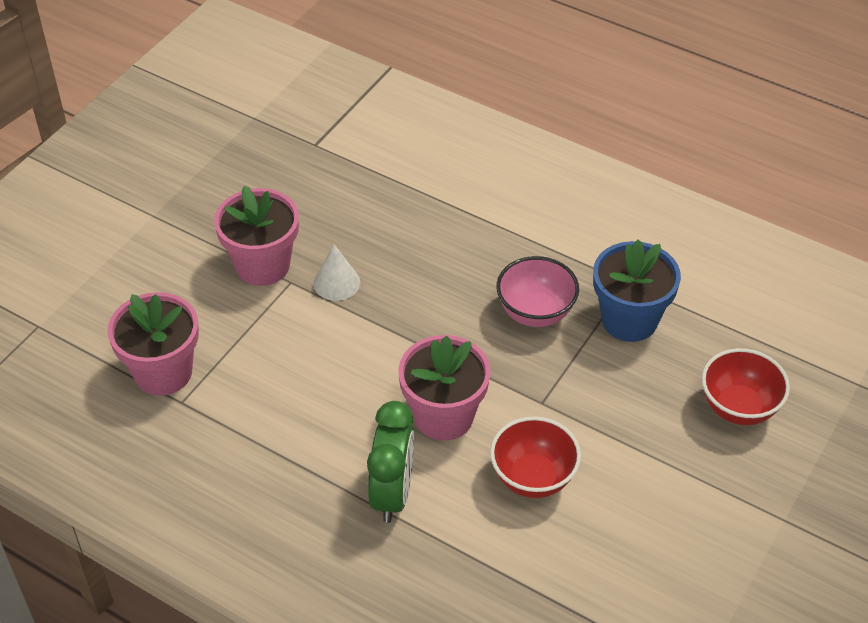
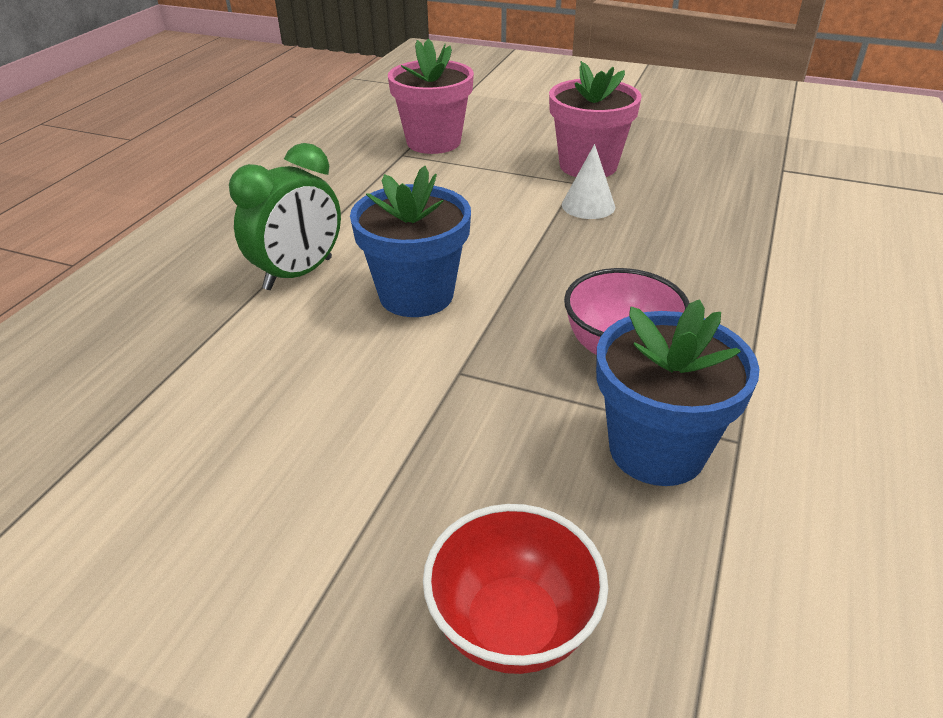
camera: 80 degrees right, 10 degrees down
green clock [367,401,414,523] -> green clock turned 45 degrees counterclockwise [229,143,341,290]
pink flower pot [398,335,491,441] -> blue flower pot [350,166,471,317]
red bowl [490,417,581,498] -> none

